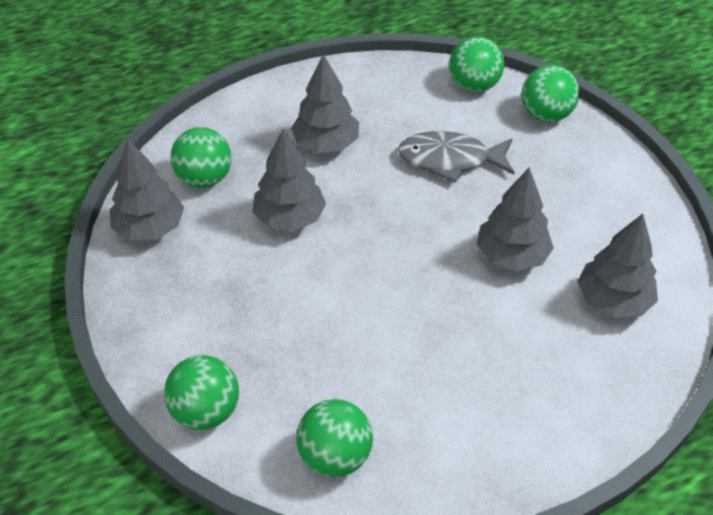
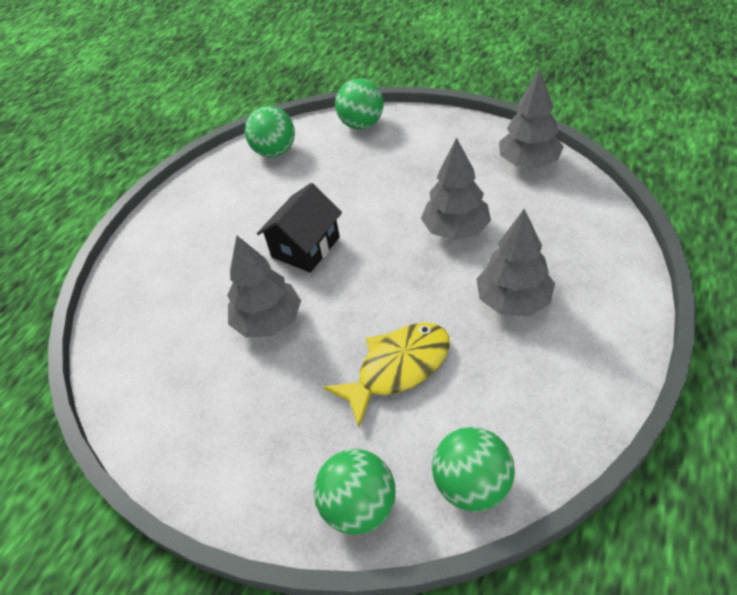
camera: 145 degrees right, 0 degrees up
green ball [170,127,232,188] -> none
grey fish [398,131,515,183] -> yellow fish [323,323,450,427]
grey tree [577,214,658,318] -> none
none -> black house [257,183,342,273]

